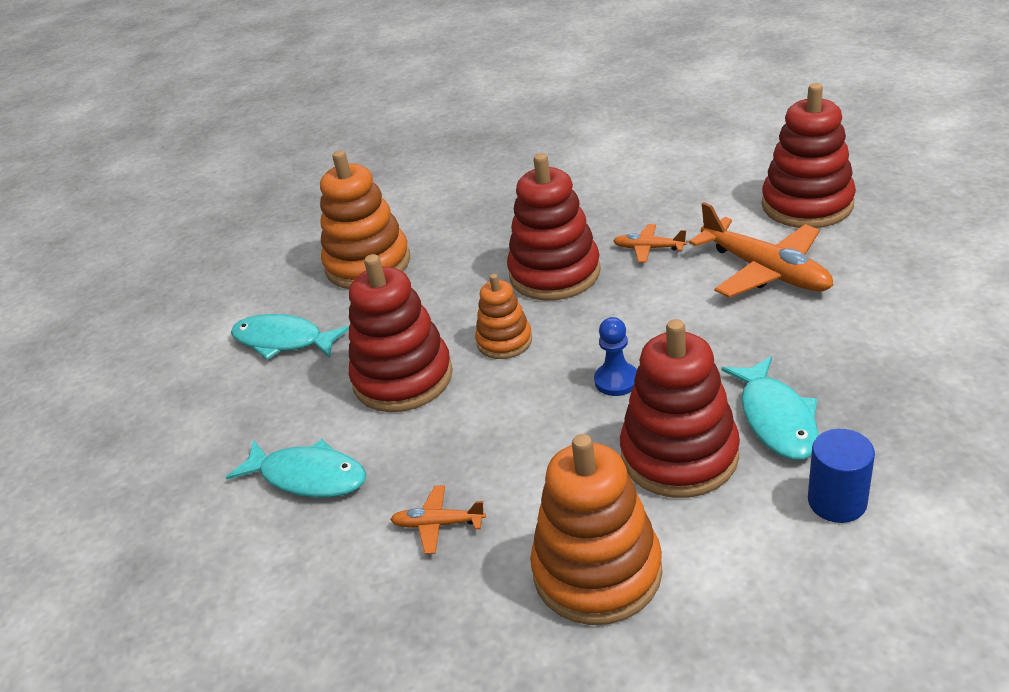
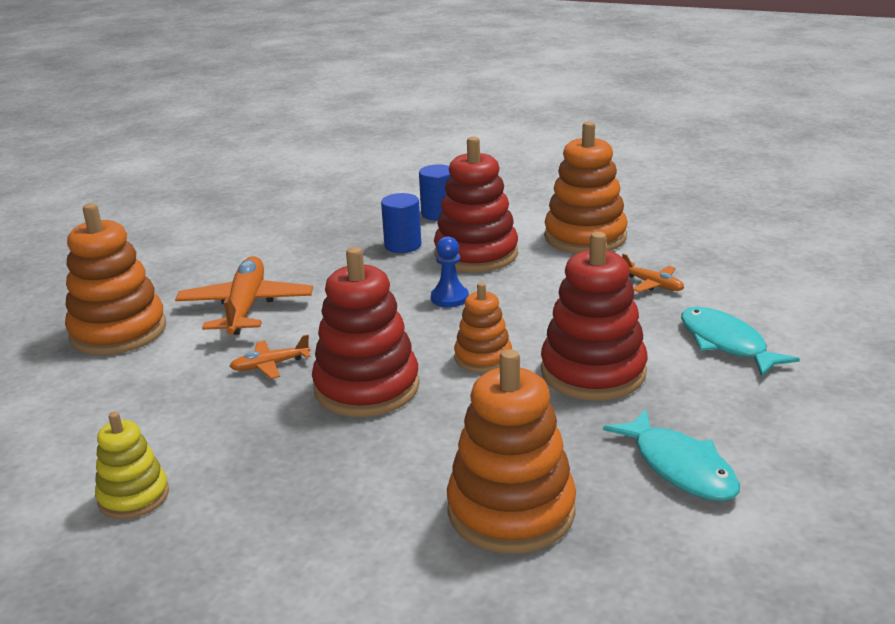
camera: 145 degrees left, 10 degrees down
orange plane [613,224,687,263] -> orange plane turned 105 degrees clockwise [229,335,311,379]
turquoise fish [721,356,819,460] -> blue cylinder [381,193,421,253]
red stacking toy [762,83,856,228] -> orange stacking toy [65,203,166,355]
none -> yellow stacking toy [95,412,169,519]

